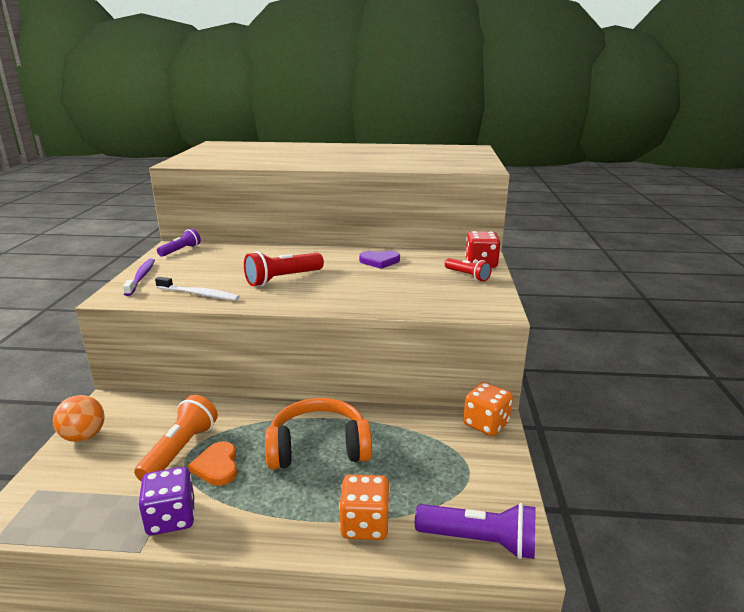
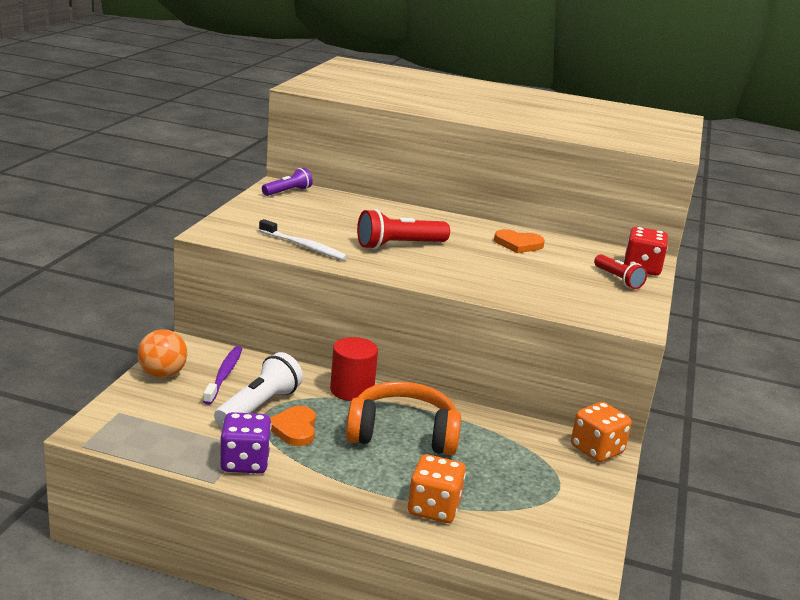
camera: 10 degrees right, 0 degrees up
purple toothbrush [123,258,155,296] -> purple toothbrush moved to [203,346,242,405]
orange flashlight [134,395,218,482] -> white flashlight [214,352,303,428]
purple heart [359,251,400,269] -> orange heart [494,229,545,253]
purple flashlight [415,503,535,559] -> none
none -> red cylinder [330,337,378,401]

